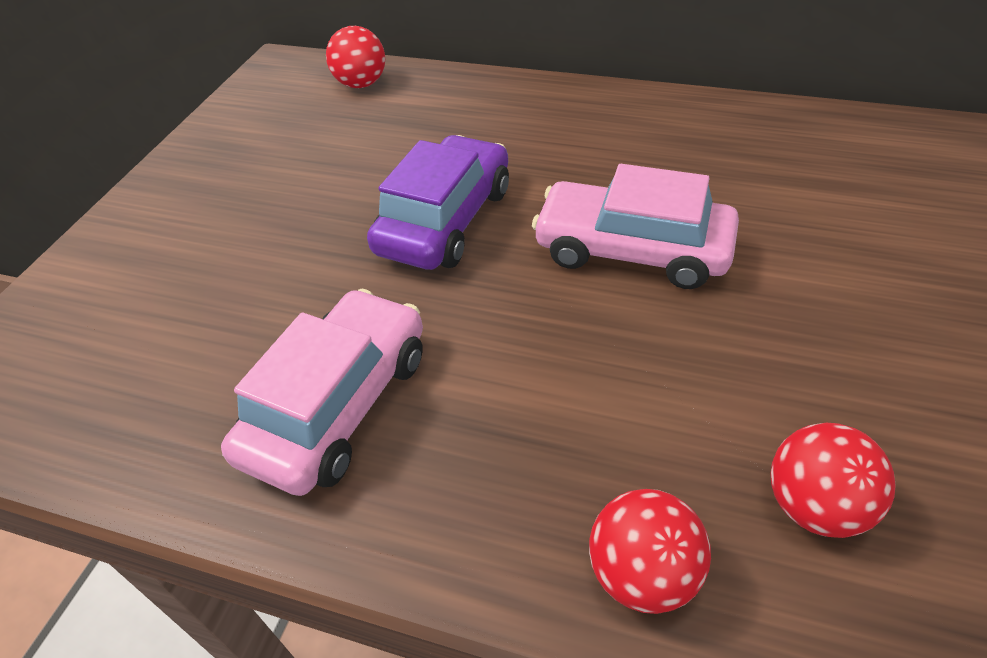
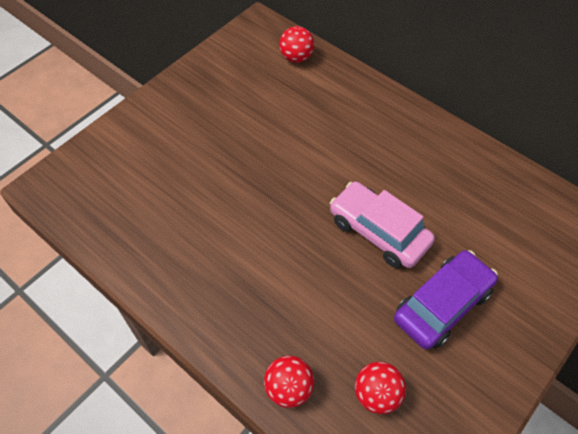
camera: 20 degrees right, 10 degrees up
pink car [221,289,423,496] -> none
purple car [367,135,509,270] -> purple car moved to [394,250,498,350]

